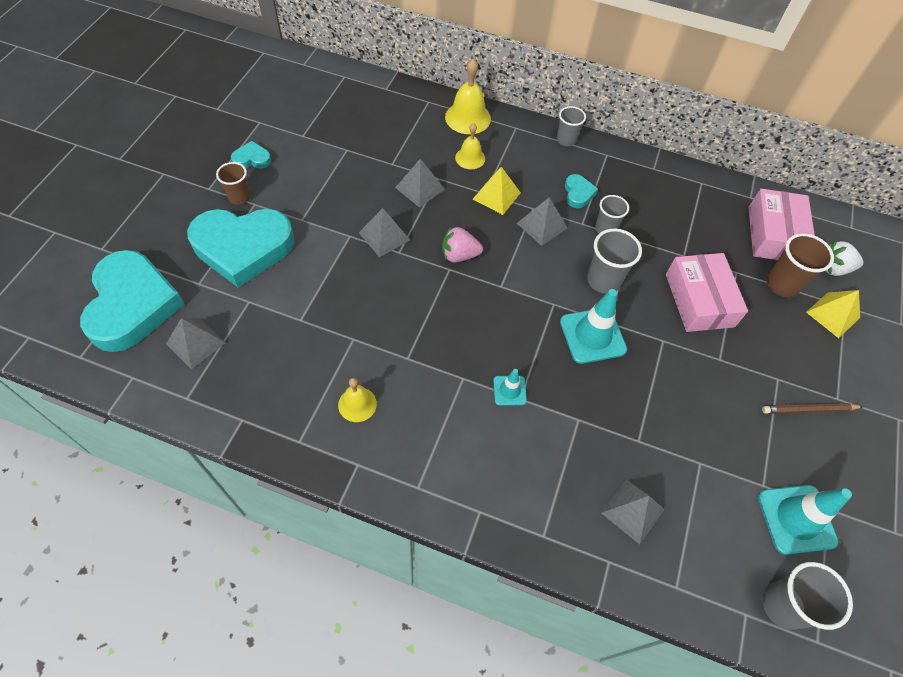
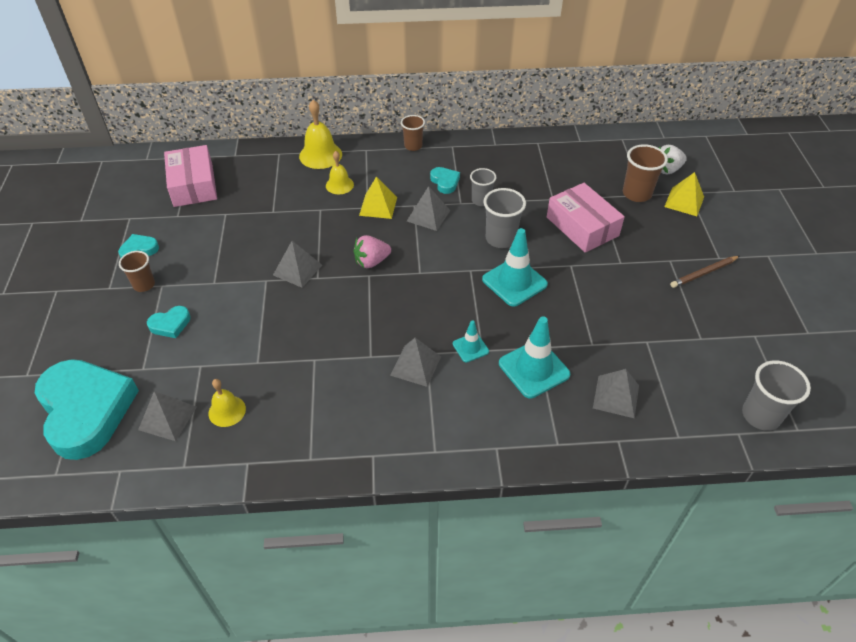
camera: 20 degrees left, 10 degrees down
turquoise heart [187,209,295,287] -> turquoise heart [147,306,191,338], size x0.42
yellow bell [338,378,377,422] -> yellow bell moved to [209,379,246,427]
grey pyramid [395,159,445,208] -> grey pyramid moved to [390,338,441,387]
grey cup [557,106,586,146] -> brown cup [401,115,425,151]
pink box [748,189,815,260] -> pink box moved to [164,145,217,207]
turquoise traffic cone [758,485,852,555] -> turquoise traffic cone moved to [499,317,570,398]

